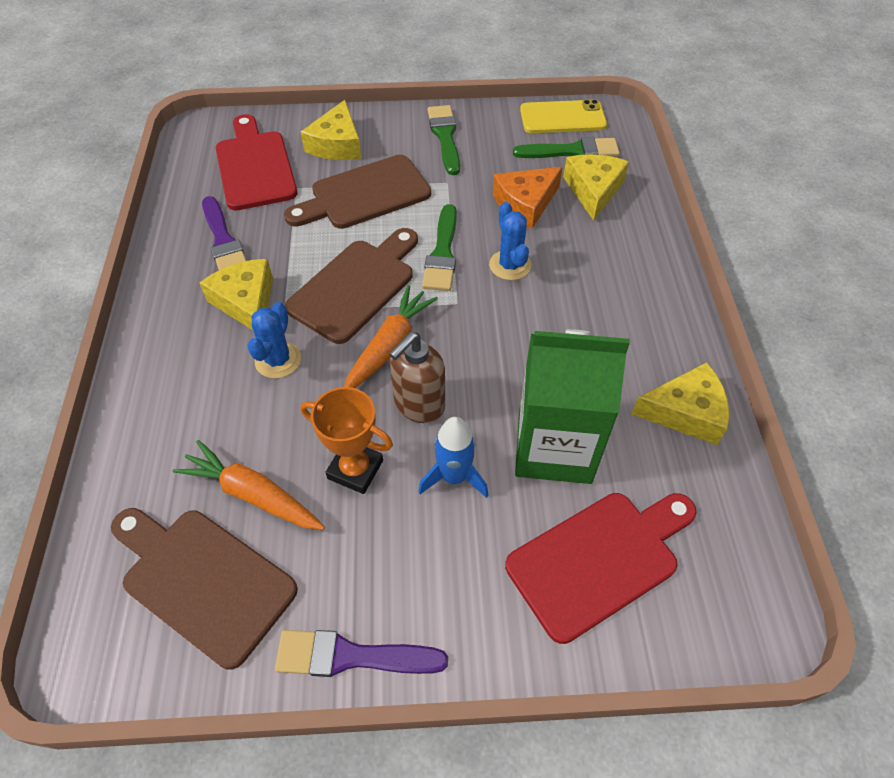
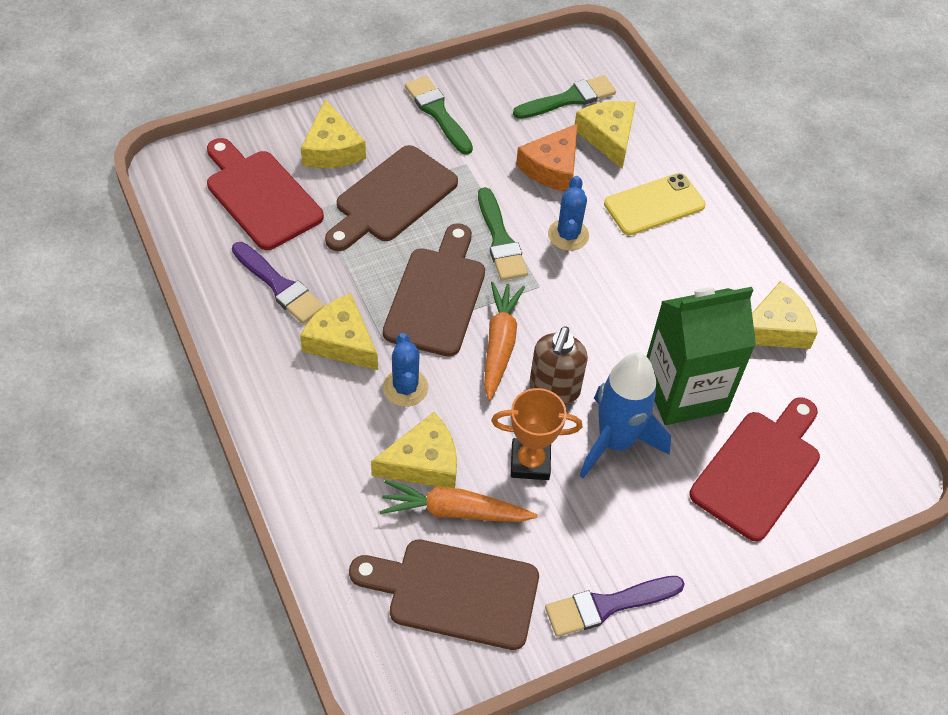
camera: 25 degrees left, 0 degrees up
blue rocket [418,417,489,498] -> blue rocket [580,353,671,478], size x1.55
blue cactus [489,202,531,280] -> blue cactus turned 45 degrees clockwise [548,176,589,251]
yellow phone [520,99,607,133] -> yellow phone moved to [604,173,706,236]
none -> yellow cheese [371,412,457,488]

